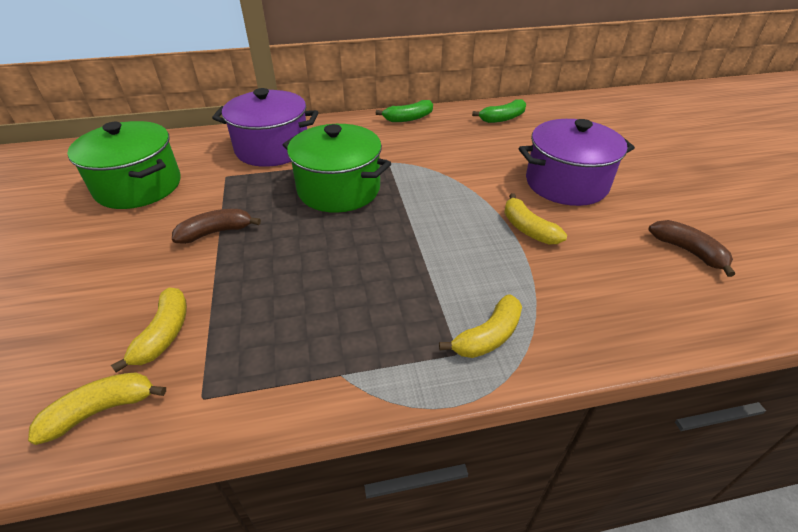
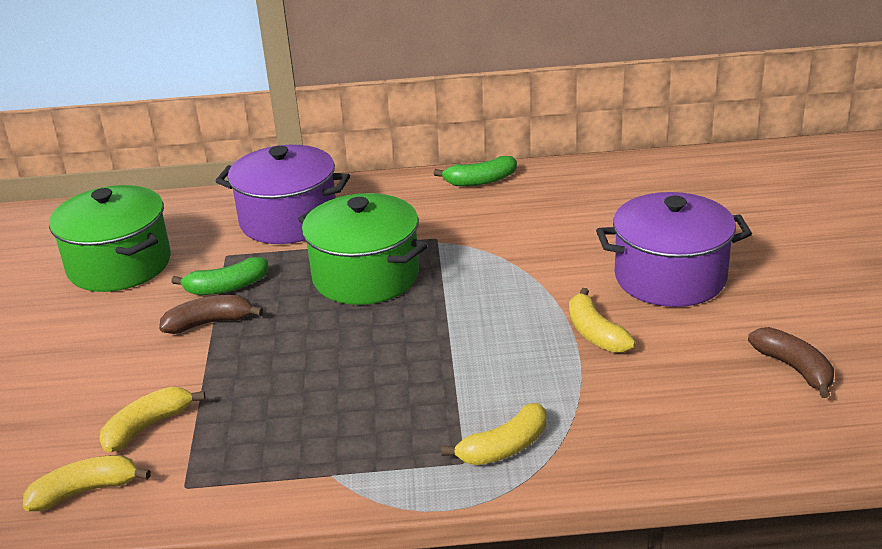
camera: 10 degrees right, 10 degrees down
yellow banana [111,287,187,373] -> yellow banana turned 150 degrees counterclockwise [99,387,205,453]
green banana [472,99,526,123] -> green banana moved to [171,257,269,295]

